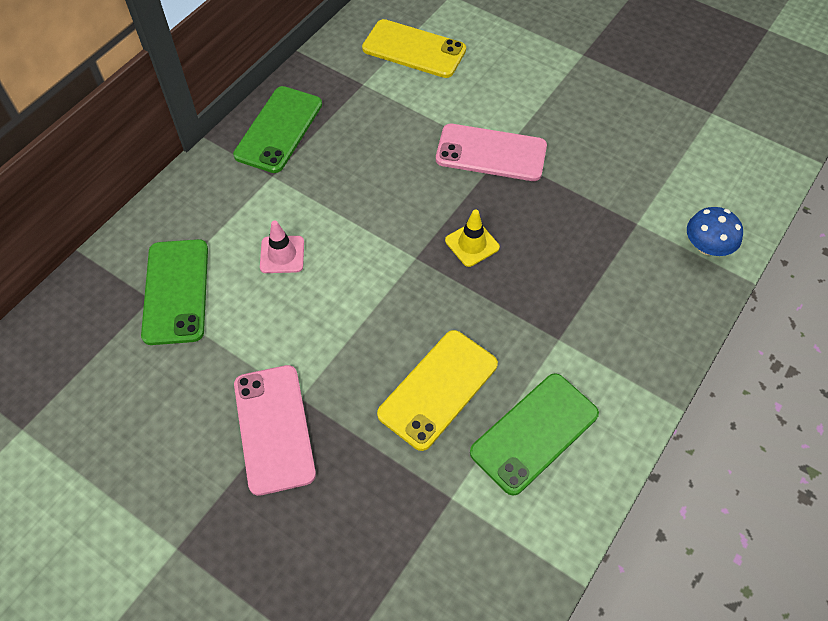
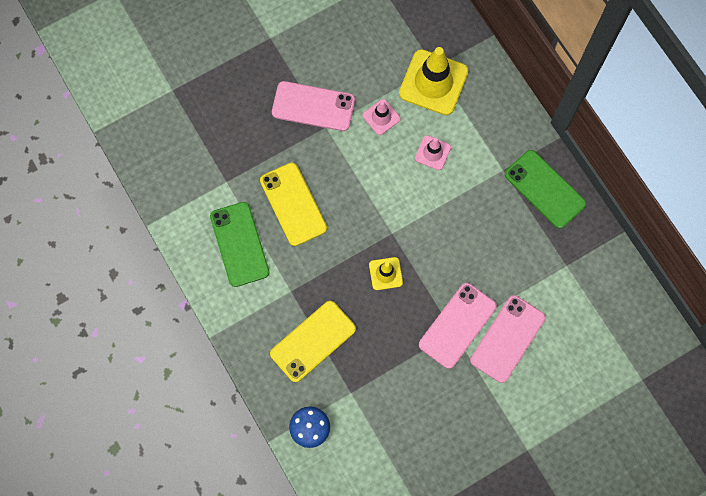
camera: 115 degrees right, 15 degrees up
green phone [141,239,208,345] -> yellow traffic cone [399,47,468,115]
yellow phone [362,19,466,78] -> yellow phone moved to [270,301,356,382]
none -> pink traffic cone [362,99,401,135]
none -> pink phone [470,295,546,383]

